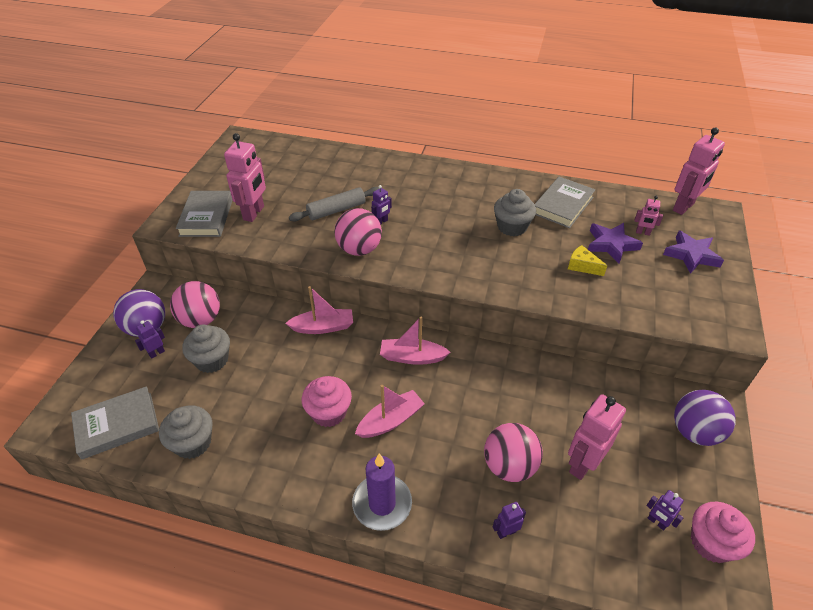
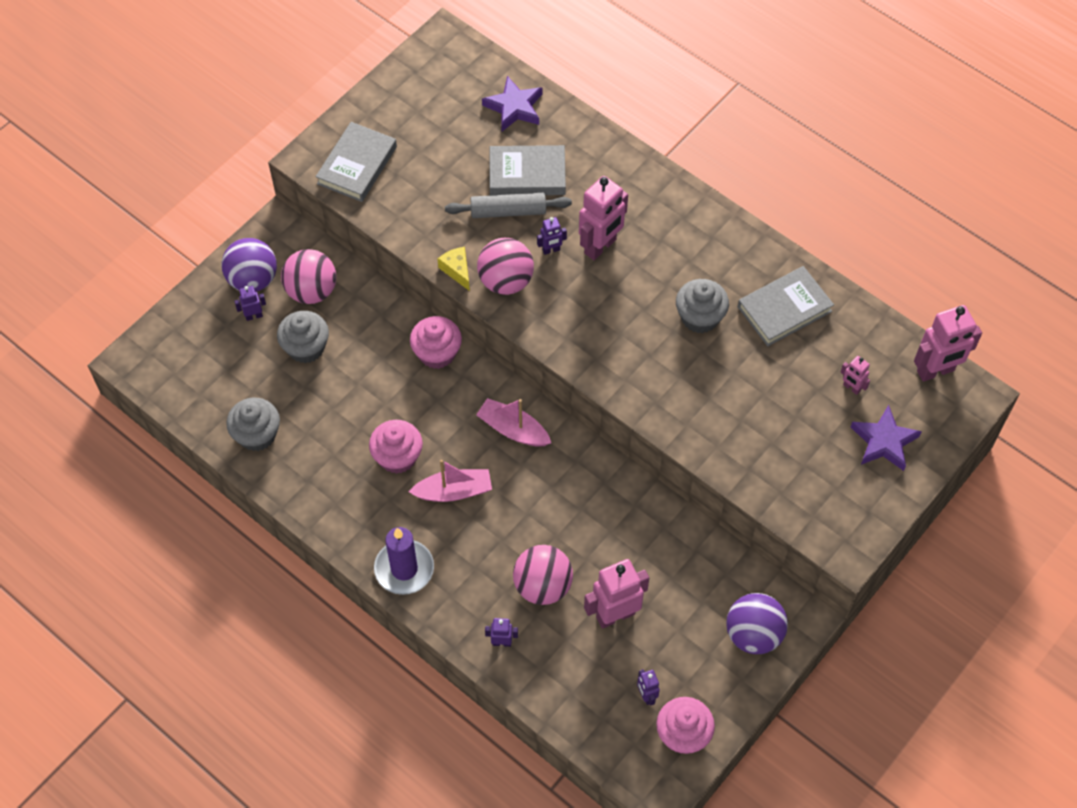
camera: 25 degrees right, 15 degrees up
grey book [71,386,159,460] -> grey book moved to [490,145,566,195]
pink robot [224,133,266,222] -> pink robot moved to [579,176,628,260]
pink boat [286,286,353,334] -> pink cupcake [410,316,462,369]
yellow cheese [568,245,607,276] -> yellow cheese moved to [438,247,470,291]
purple star [588,223,643,263] -> purple star moved to [482,76,543,131]

